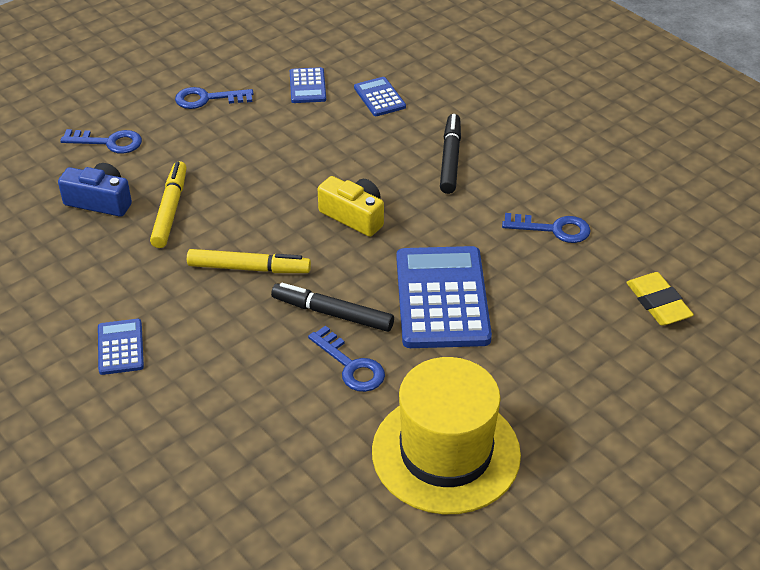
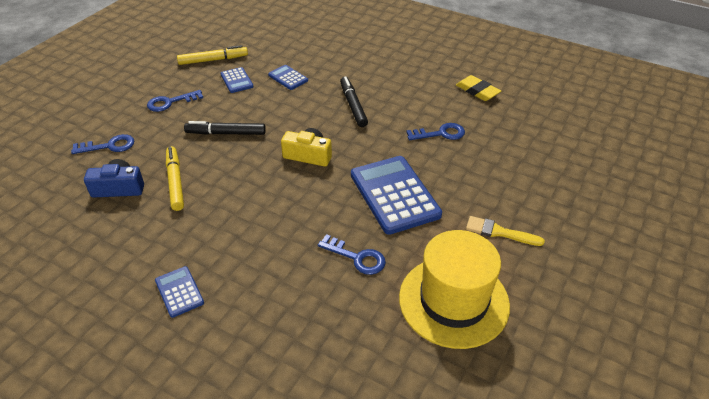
camera: 20 degrees left, 0 degrees up
yellow marker [187,249,311,273] -> yellow marker moved to [177,45,248,65]
black marker [271,283,394,332] -> black marker moved to [184,121,266,135]
yellow eraser [626,272,694,326] -> yellow eraser moved to [456,75,501,101]
none -> yellow brush [466,216,545,246]

